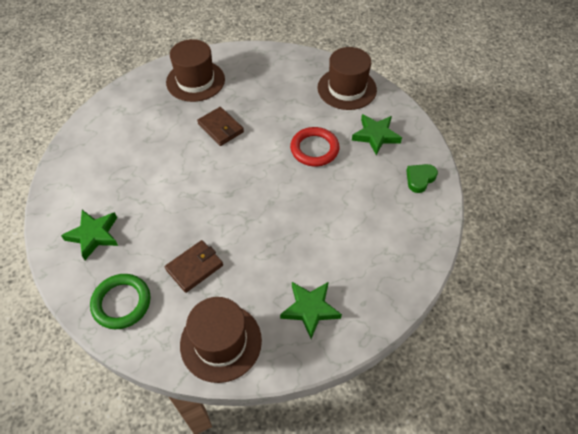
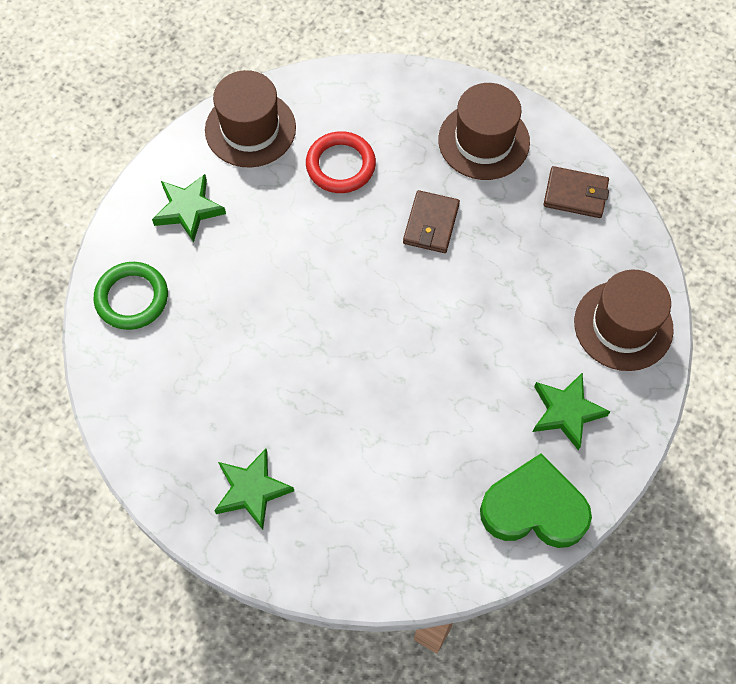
camera: 55 degrees right, 10 degrees up
brown wallet [165,240,223,293] -> brown wallet moved to [543,166,609,218]
brown hat [180,297,262,383] -> brown hat moved to [205,70,296,168]
red ring [290,127,339,166] -> red ring moved to [306,131,376,193]
green heart [406,164,438,193] -> green heart [480,453,592,548], size x1.96

